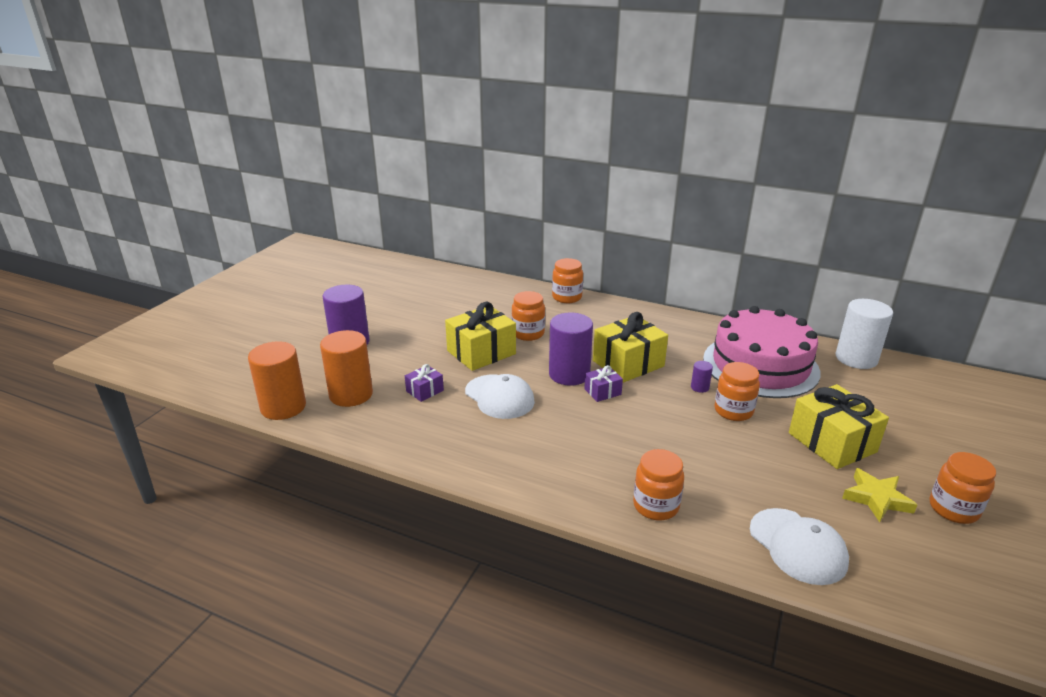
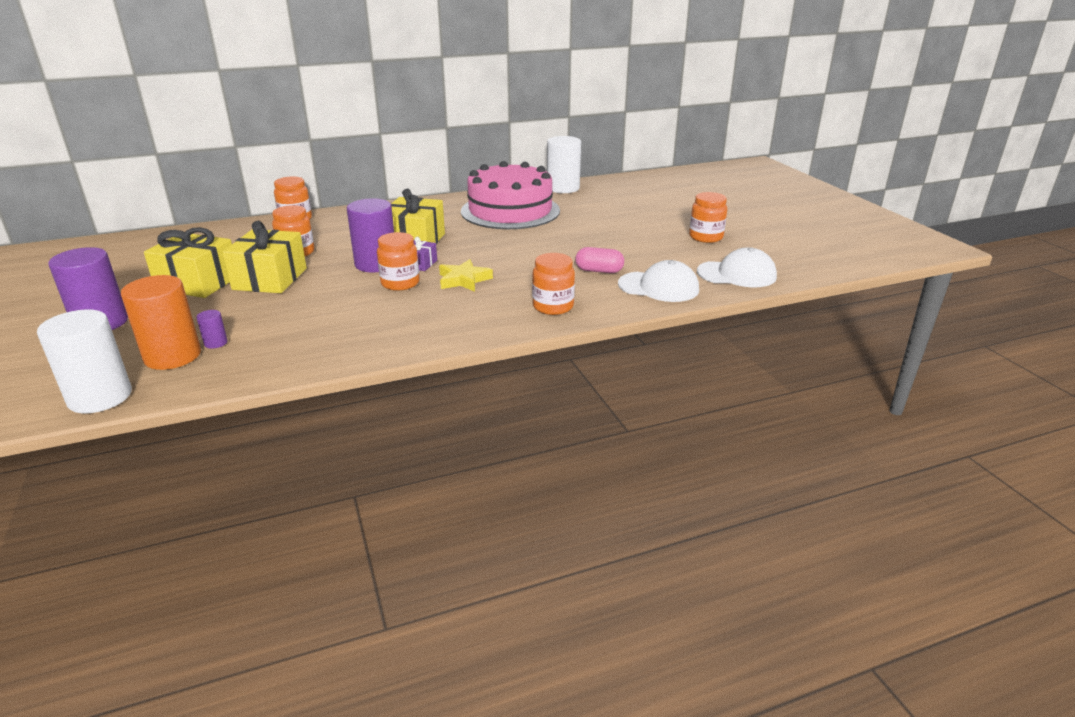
camera: 45 degrees left, 0 degrees up
orange cylinder [248,341,306,420] -> white cylinder [37,309,132,413]
purple gift [405,364,444,402] -> none
white cap [465,374,535,419] -> white cap moved to [697,247,777,287]
purple cylinder [691,361,713,393] -> purple cylinder moved to [196,310,228,348]
orange jar [714,362,760,421] -> orange jar moved to [377,232,420,291]
yellow gift [789,384,889,469] -> yellow gift moved to [144,227,232,298]
yellow star [842,468,917,523] -> yellow star moved to [439,259,493,292]
none -> pink capsule [575,247,624,273]

